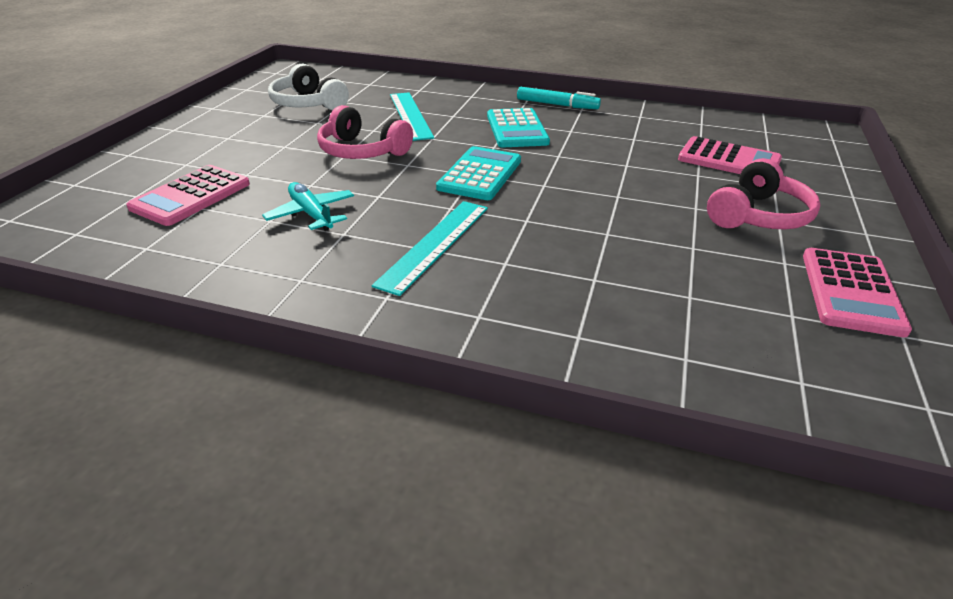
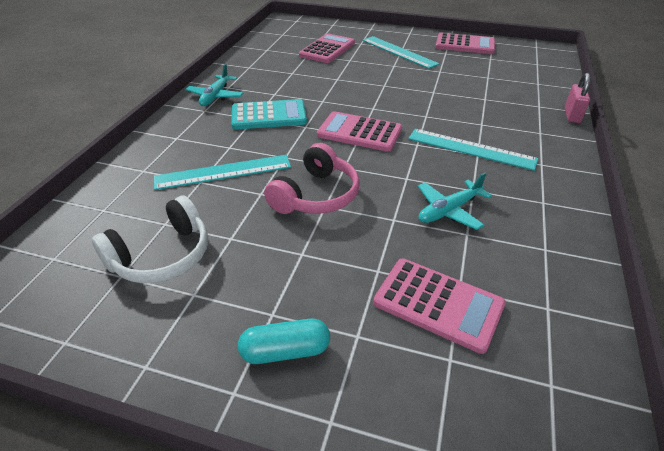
camera: 90 degrees left, 5 degrees up
turquoise calculator [436,146,521,200] -> pink calculator [317,111,402,152]
turquoise marker [517,87,601,109] -> turquoise plane [186,64,243,106]
pink headphones [707,158,820,229] -> turquoise ruler [363,36,440,69]
none -> turquoise capsule [238,319,330,364]
none -> pink padlock [565,73,590,123]

